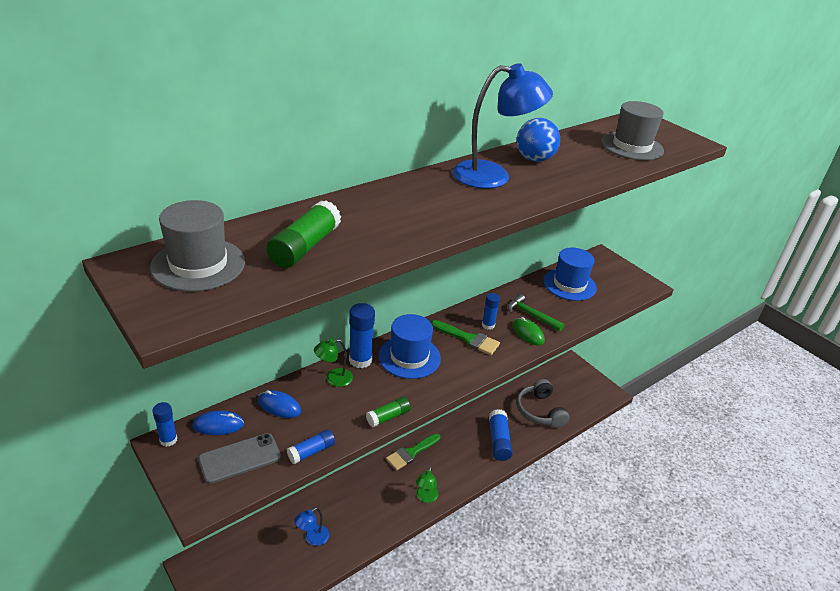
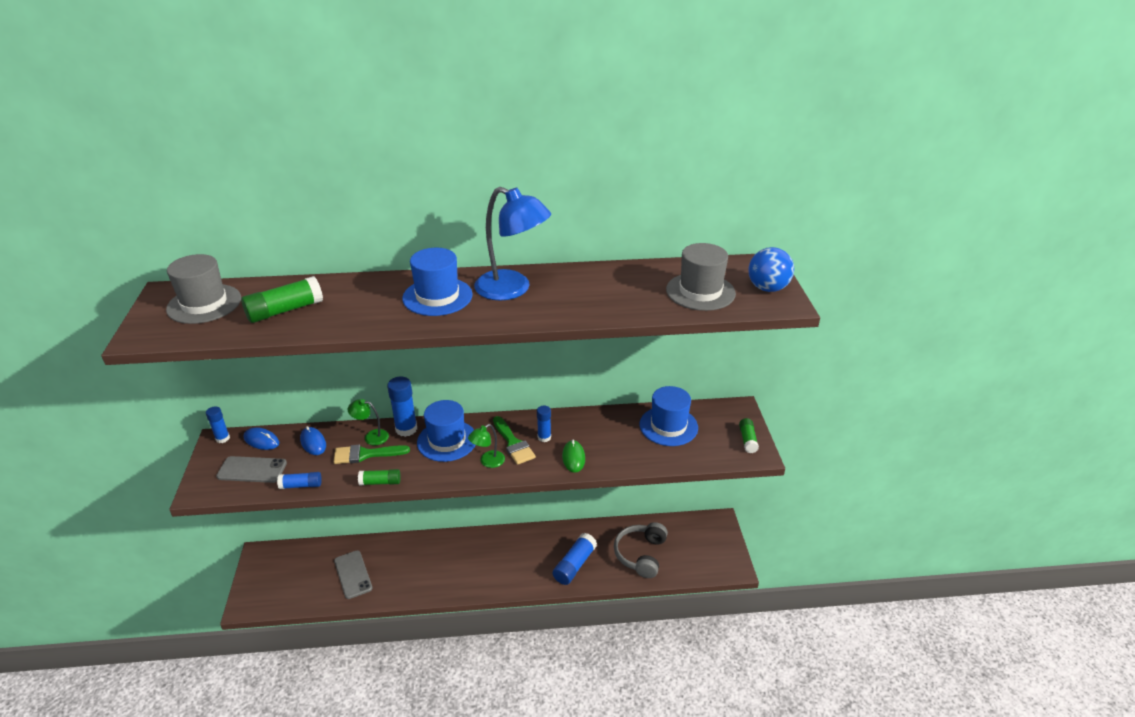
camera: 35 degrees right, 0 degrees up
blue lamp [294,508,329,546] -> grey phone [334,550,372,599]
green brush [386,434,440,470] -> green brush moved to [334,445,410,464]
green lamp [416,466,438,503] -> green lamp moved to [468,424,505,468]
green hammer [508,294,564,331] -> none
blue ball [517,118,560,162] -> blue ball moved to [748,247,794,292]
none -> blue hat [402,248,473,316]
none -> green glue stick [739,418,759,453]

